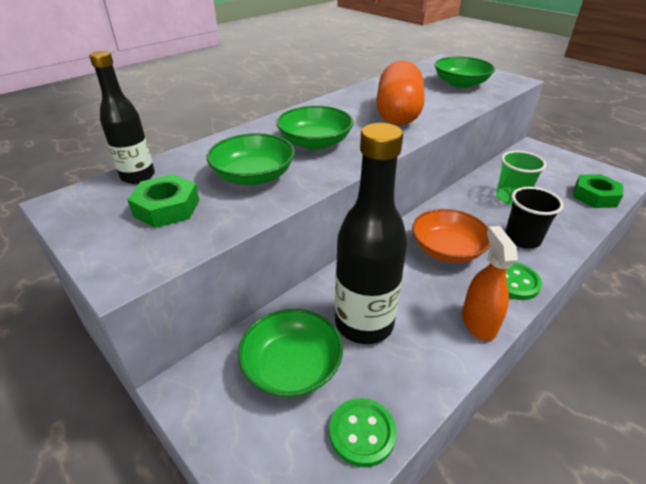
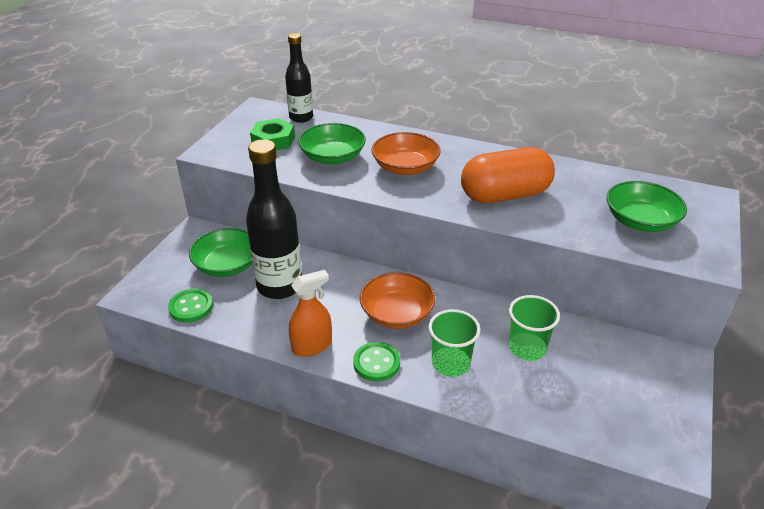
camera: 65 degrees right, 0 degrees up
green bowl [276,106,354,150] -> orange bowl [371,132,441,175]
black cup [505,187,564,249] -> green cup [428,309,481,377]
green nut [573,174,623,208] -> none

